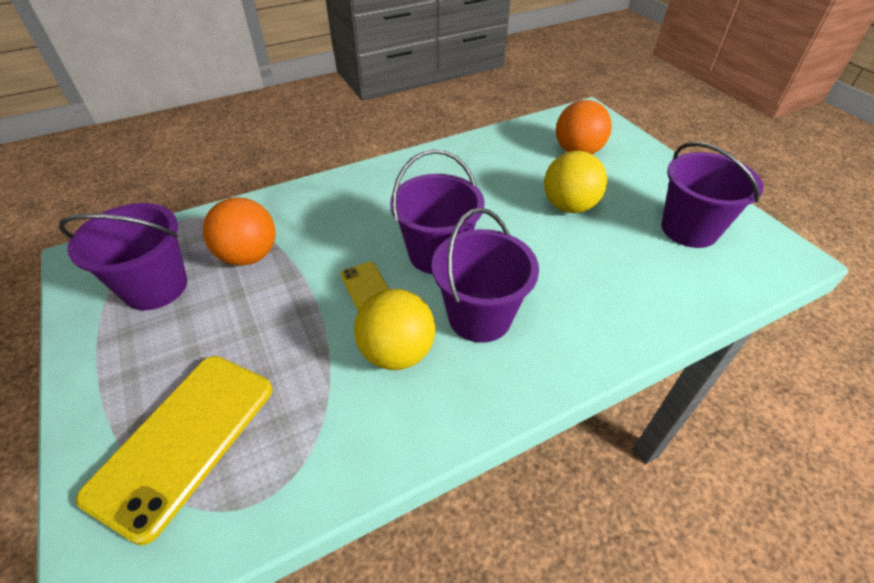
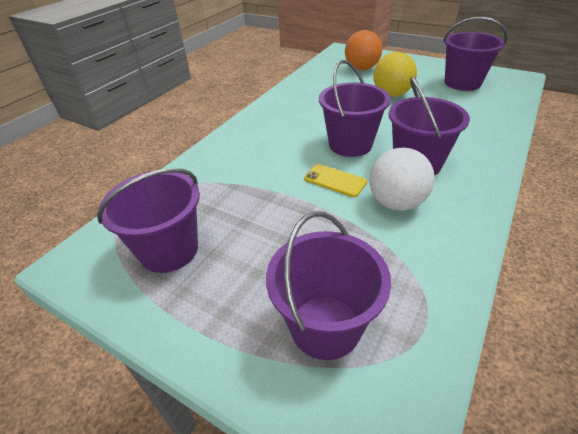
camera: 30 degrees left, 5 degrees down
yellow phone [76,356,273,545] -> purple bucket [266,211,391,360]
orange ball [203,197,276,266] -> none
yellow ball [354,289,435,370] -> white ball [369,148,435,211]

